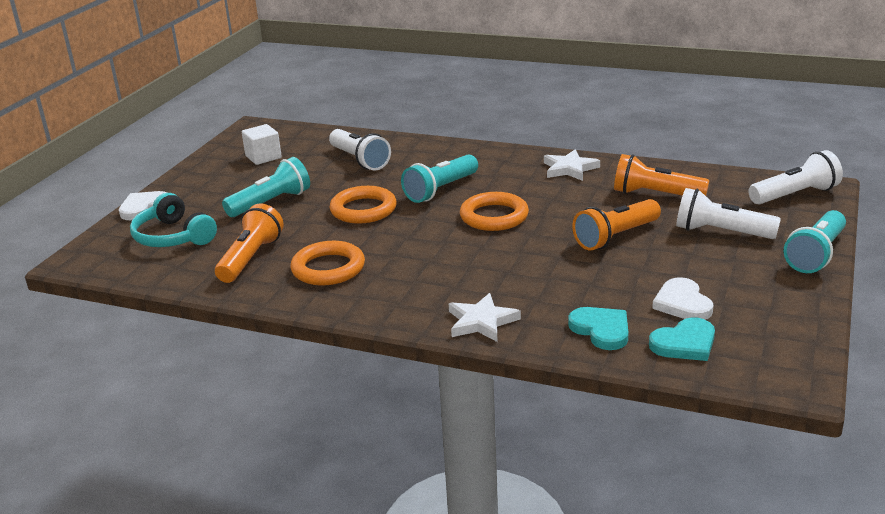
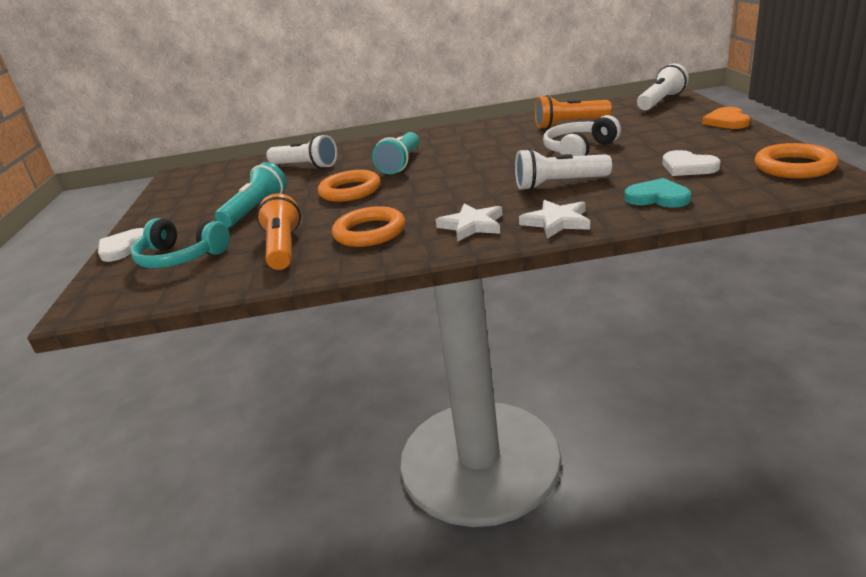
camera: 25 degrees left, 0 degrees up
white cube [242,124,282,165] -> none
orange ring [460,192,529,231] -> orange ring moved to [754,143,838,178]
white star [544,149,600,181] -> white star moved to [436,204,503,242]
orange flashlight [572,199,661,251] -> white headphones [543,115,621,156]
turquoise heart [649,317,715,361] -> none
white flashlight [676,188,781,239] -> white flashlight moved to [515,148,612,190]
turquoise flashlight [784,210,846,273] -> orange heart [702,107,750,129]

